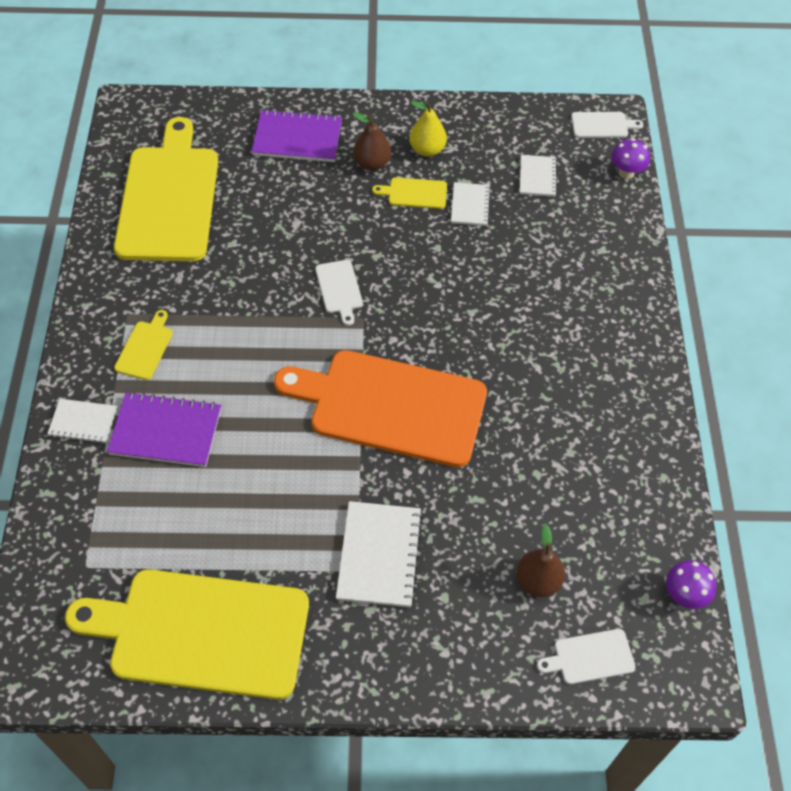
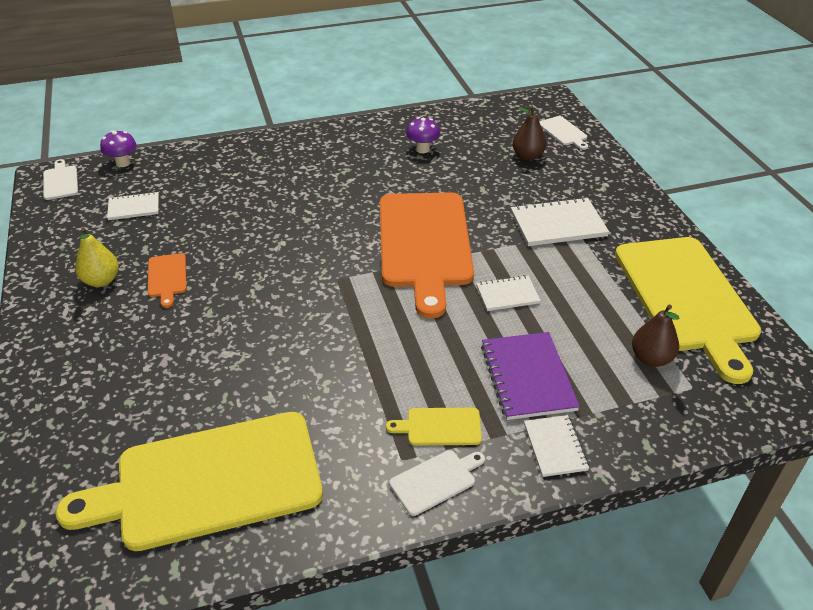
camera: 105 degrees left, 15 degrees down
purple notebook [252,109,342,162] -> none
white cutting board [315,260,363,326] -> white cutting board moved to [389,450,485,516]
brown pear [353,112,391,171] -> brown pear moved to [632,305,680,367]
yellow cutting board [372,177,447,209] -> orange cutting board [148,253,187,308]
white notebook [451,182,491,226] -> white notebook moved to [476,275,541,311]
purple mushroom [666,560,716,609] -> purple mushroom moved to [406,117,440,153]

